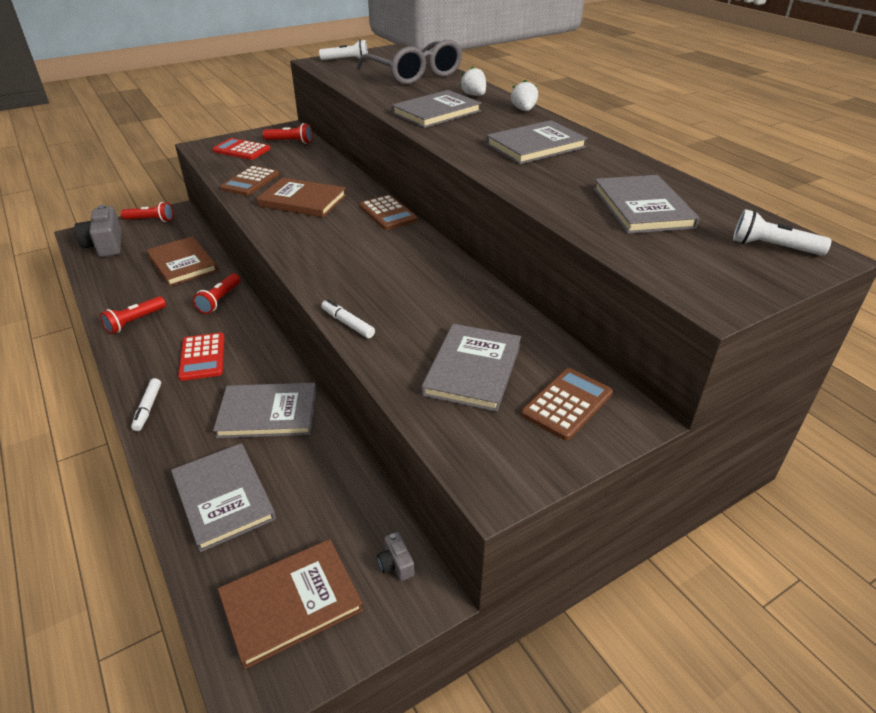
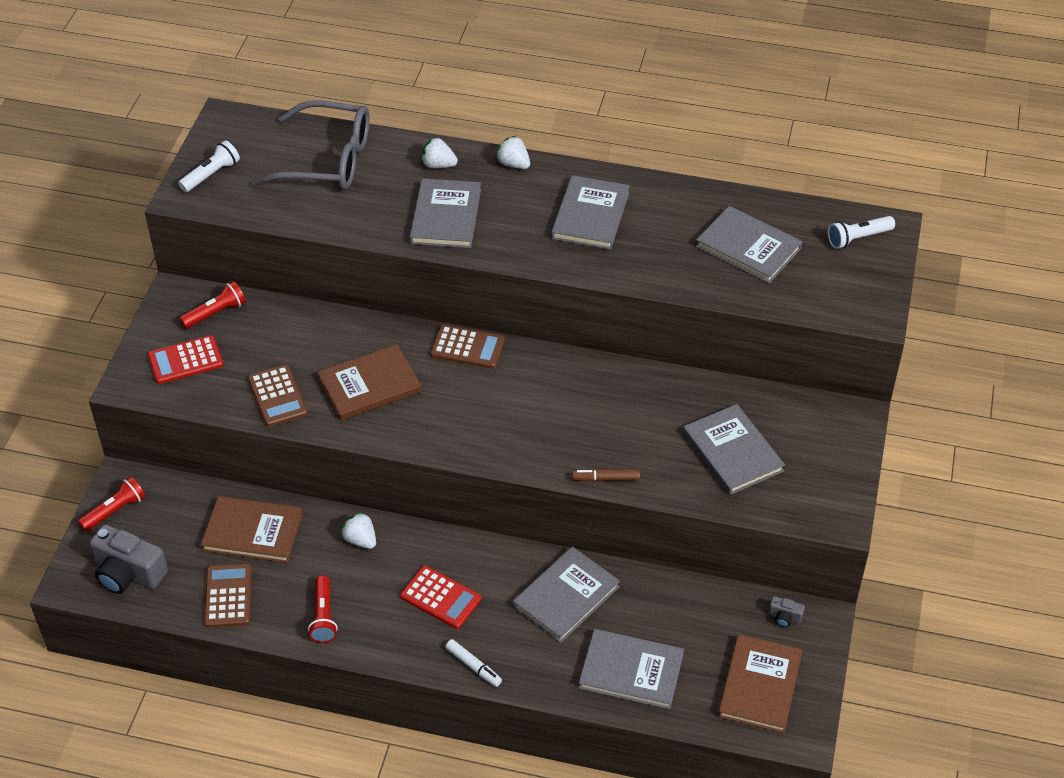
camera: 45 degrees left, 10 degrees up
red flashlight [193,274,240,314] -> white strawberry [341,512,376,549]
white marker [321,299,375,338] -> brown marker [572,469,640,482]
brown calculator [521,368,613,440] -> brown calculator moved to [204,563,252,627]

